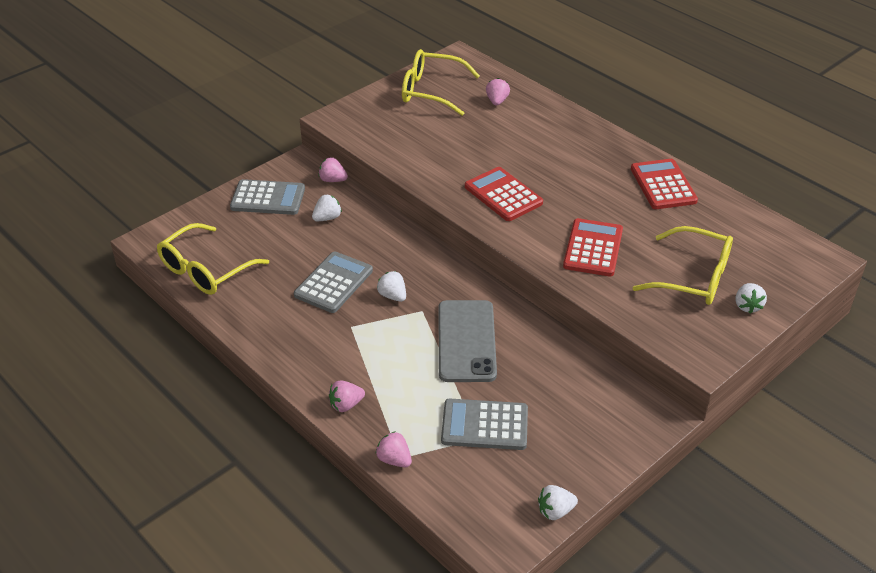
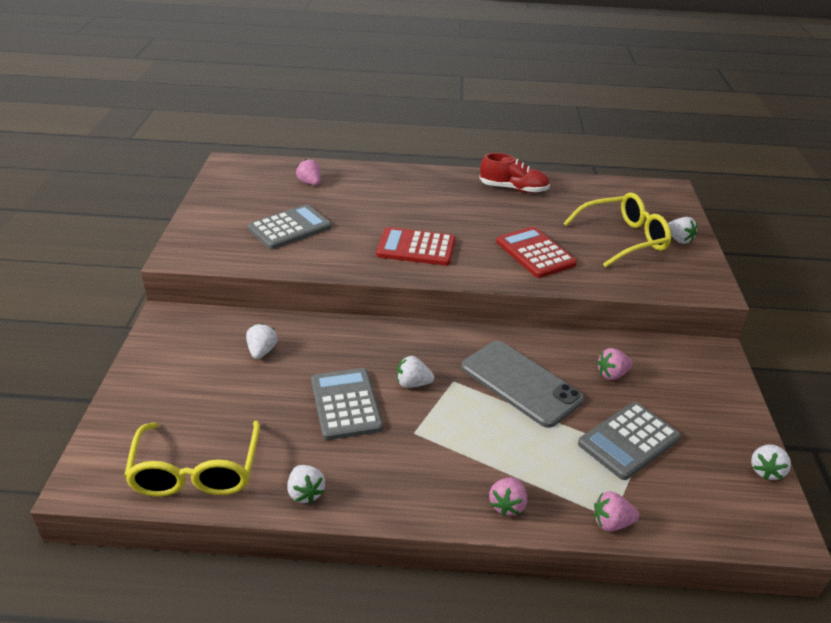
camera: 45 degrees left, 5 degrees down
grey calculator [230,179,305,215] -> grey calculator moved to [248,204,332,249]
pink strawberry [318,157,348,182] -> pink strawberry moved to [597,348,633,380]
yellow glasses [402,49,480,116] -> none
red calculator [631,159,698,209] -> red shoe [479,153,550,193]
none -> white strawberry [287,465,325,503]

